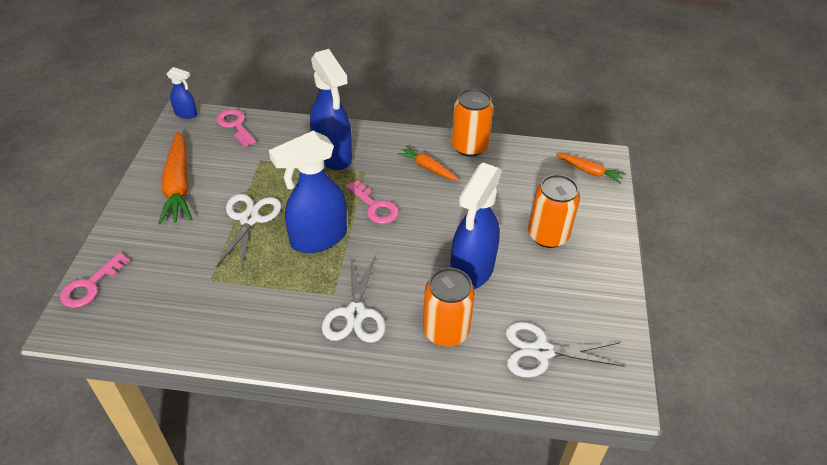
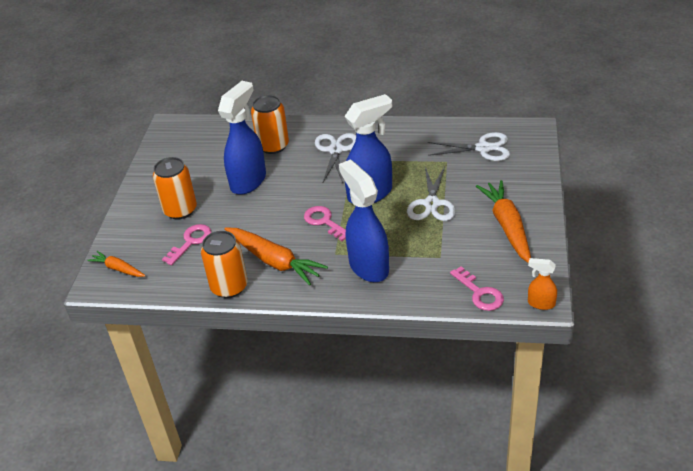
camera: 175 degrees left, 5 degrees down
pink key [60,252,130,308] -> pink key moved to [162,224,212,265]
blue spray bottle [166,67,197,119] -> orange spray bottle [528,258,557,310]
orange carrot [397,146,459,181] -> orange carrot [224,227,328,285], size x1.81
white scissors [506,322,624,378] -> white scissors moved to [428,132,510,161]

